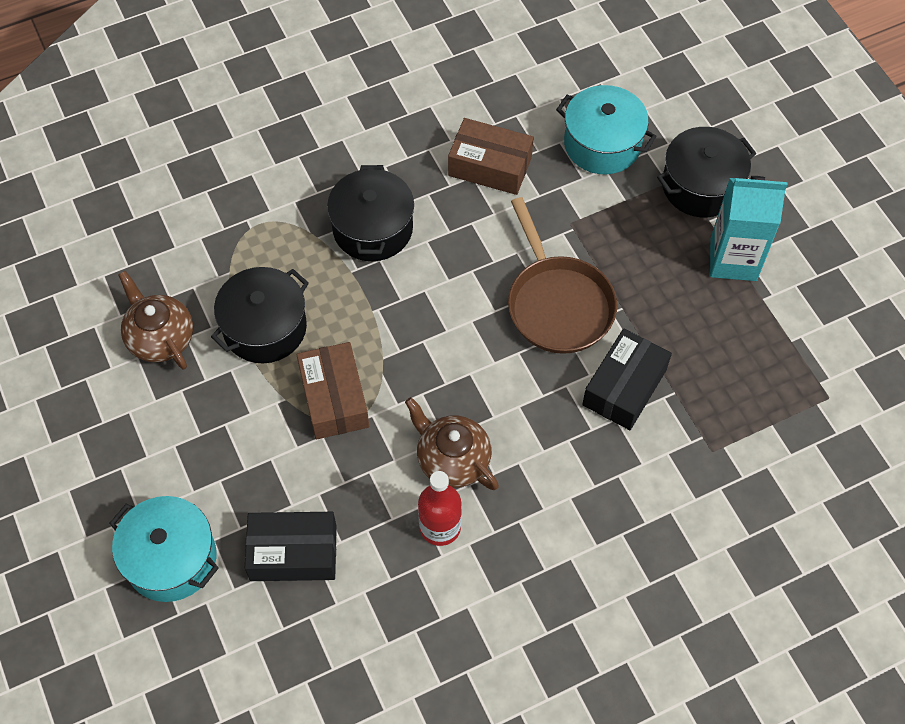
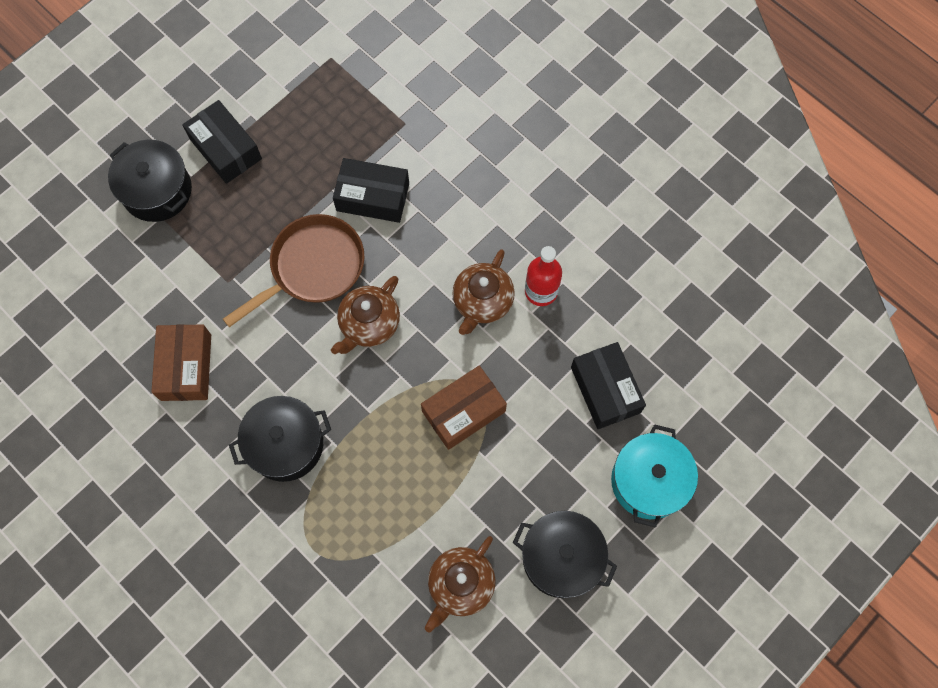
camera: 110 degrees left, 10 degrees up
black pot [211,267,309,363] -> black pot moved to [513,511,617,598]
turquoise pot [556,85,657,174] -> none
turquoise carton [710,176,787,281] -> black box [182,100,262,184]
none -> brown teapot [331,276,400,354]

